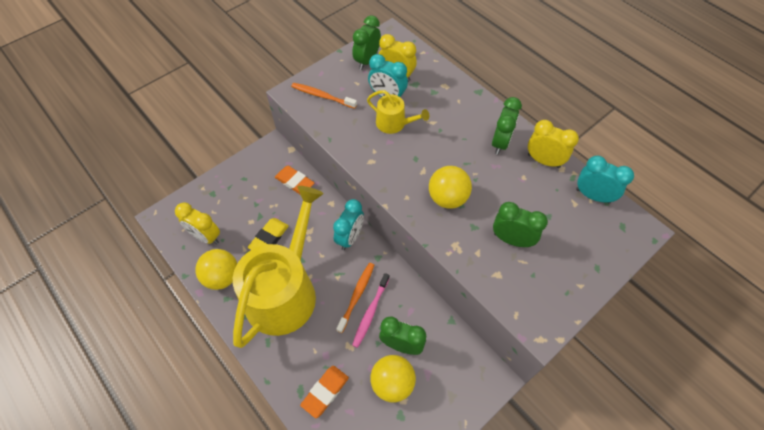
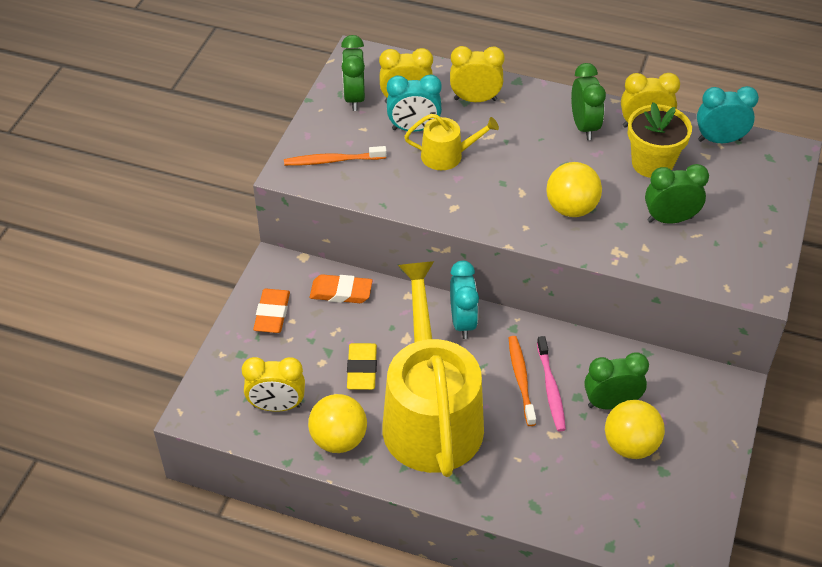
camera: 30 degrees left, 10 degrees down
orange eraser [300,366,349,418] -> orange eraser moved to [253,289,290,333]
none -> yellow clock [450,46,505,102]
none -> yellow flower pot [628,102,692,178]

